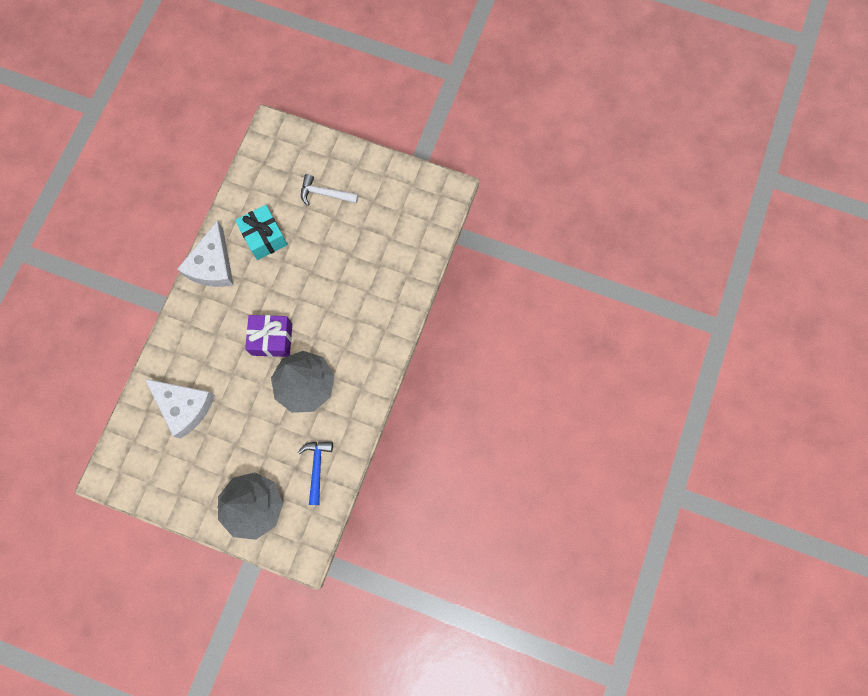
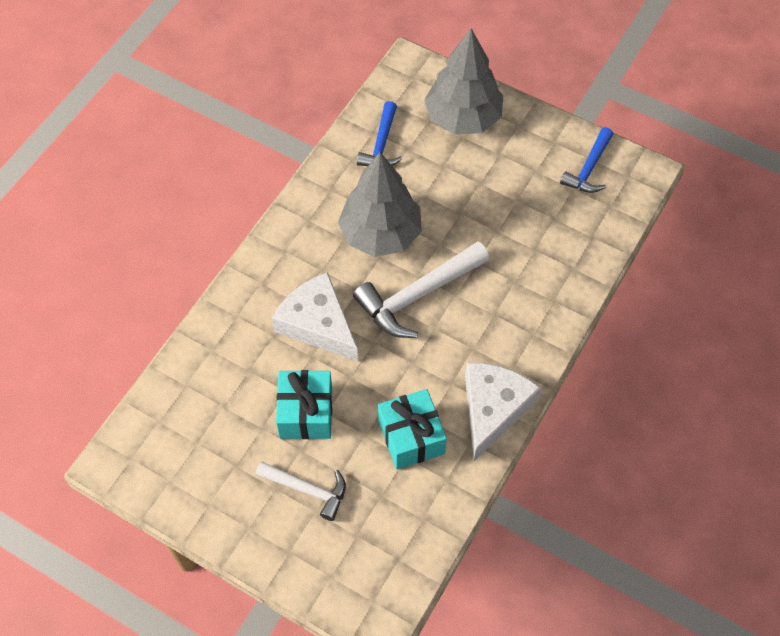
camera: 170 degrees left, 15 degrees down
white cheese [145,379,215,439] -> white cheese moved to [272,272,358,361]
purple gift [245,315,292,357] -> white hammer [353,241,490,338]
none -> turquoise gift [276,370,332,439]
none -> blue hammer [560,127,613,193]

